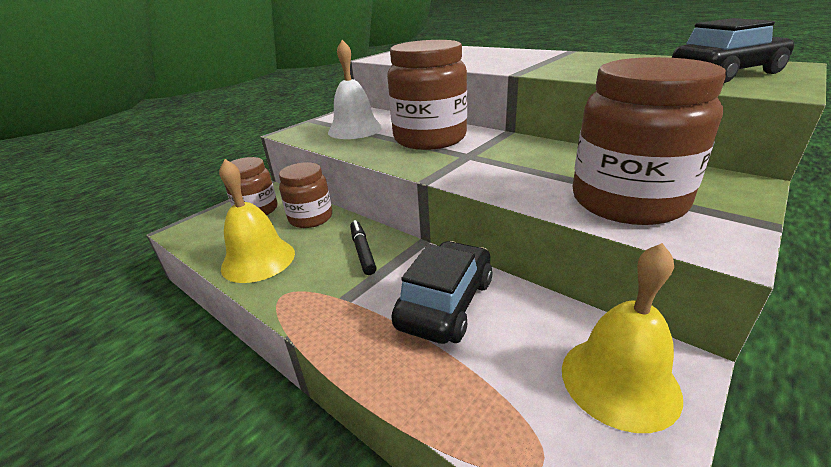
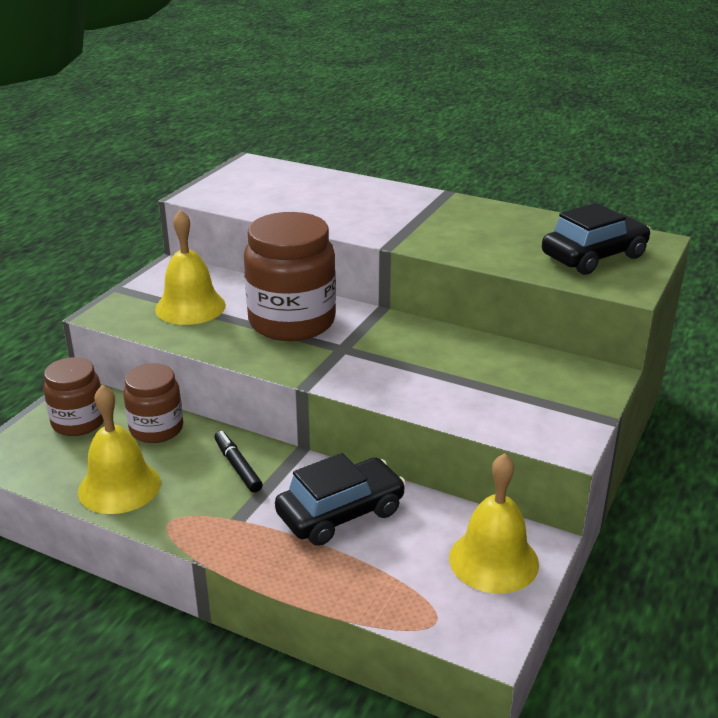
camera: 15 degrees left, 0 degrees up
white bell [328,40,382,139] -> yellow bell [155,209,226,325]
black car [391,241,492,344] -> black car turned 45 degrees clockwise [275,453,406,546]
brown jar [572,57,726,225] -> none

